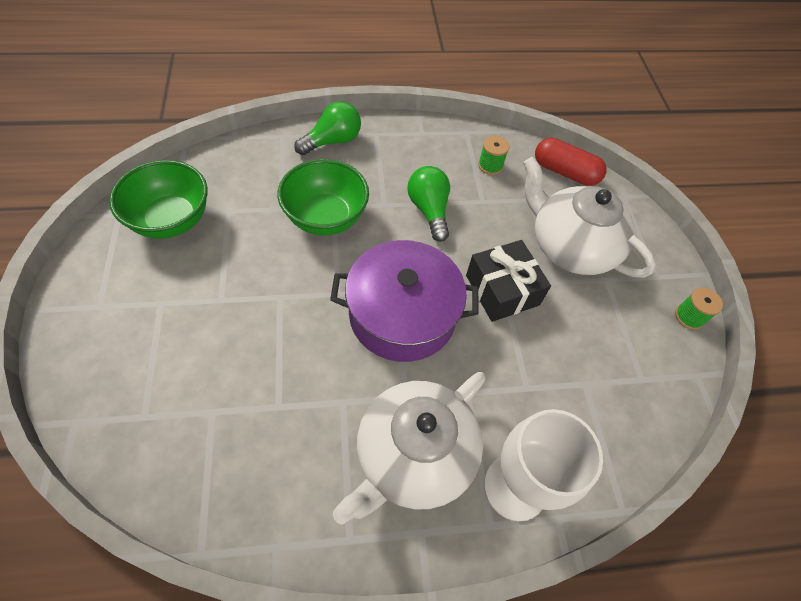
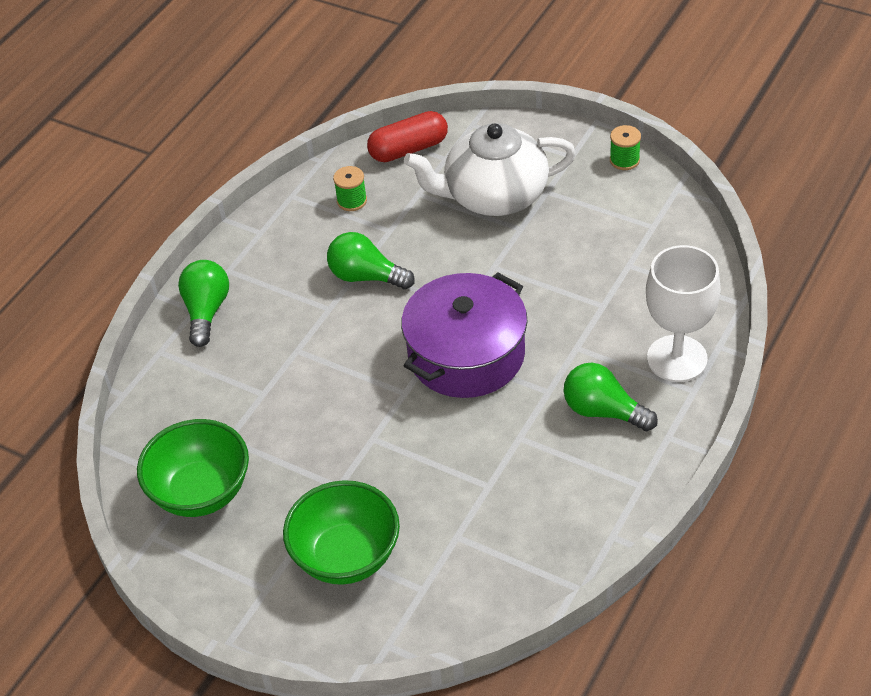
camera: 45 degrees left, 10 degrees down
green bowl [278,159,369,235] -> green bowl moved to [283,480,400,585]
white teapot [333,372,485,525] -> green light bulb [564,363,658,431]
black gift [466,240,551,322] -> none

